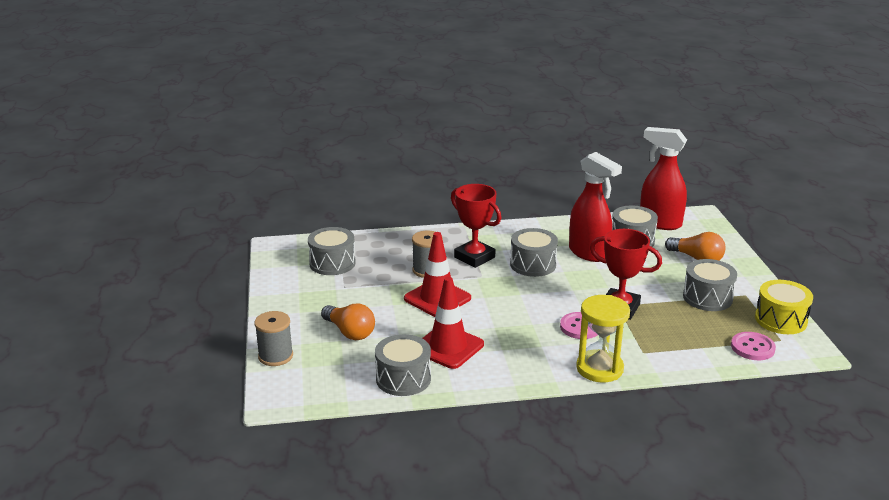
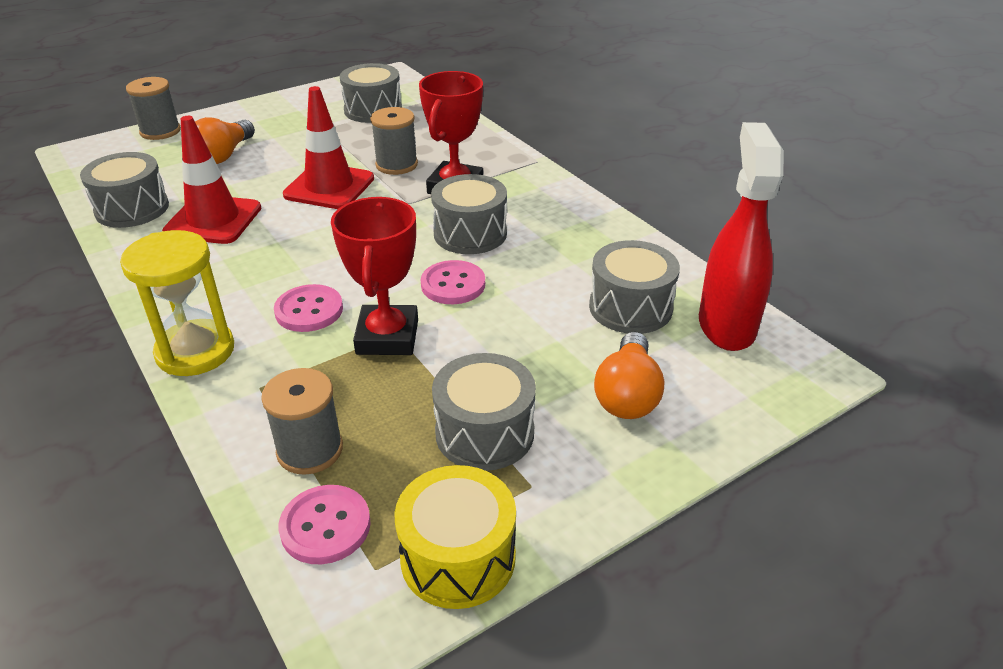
camera: 65 degrees right, 10 degrees up
red spray bottle [569,152,622,262] -> none
none -> grey spool [261,368,343,475]
none -> pink button [421,260,485,304]

